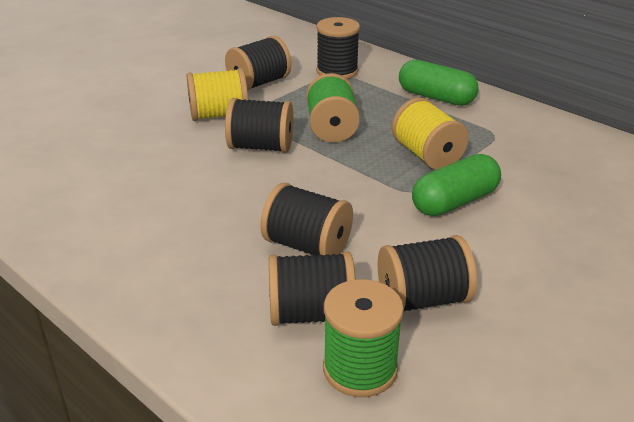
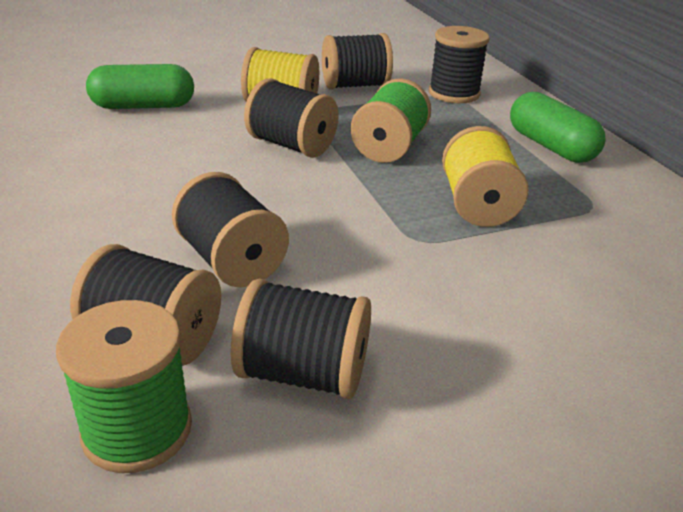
camera: 25 degrees right, 0 degrees up
green capsule [412,154,501,216] -> green capsule moved to [86,64,194,109]

